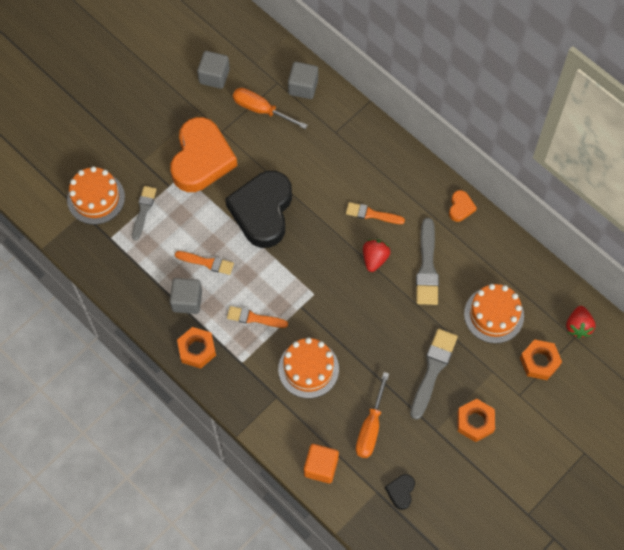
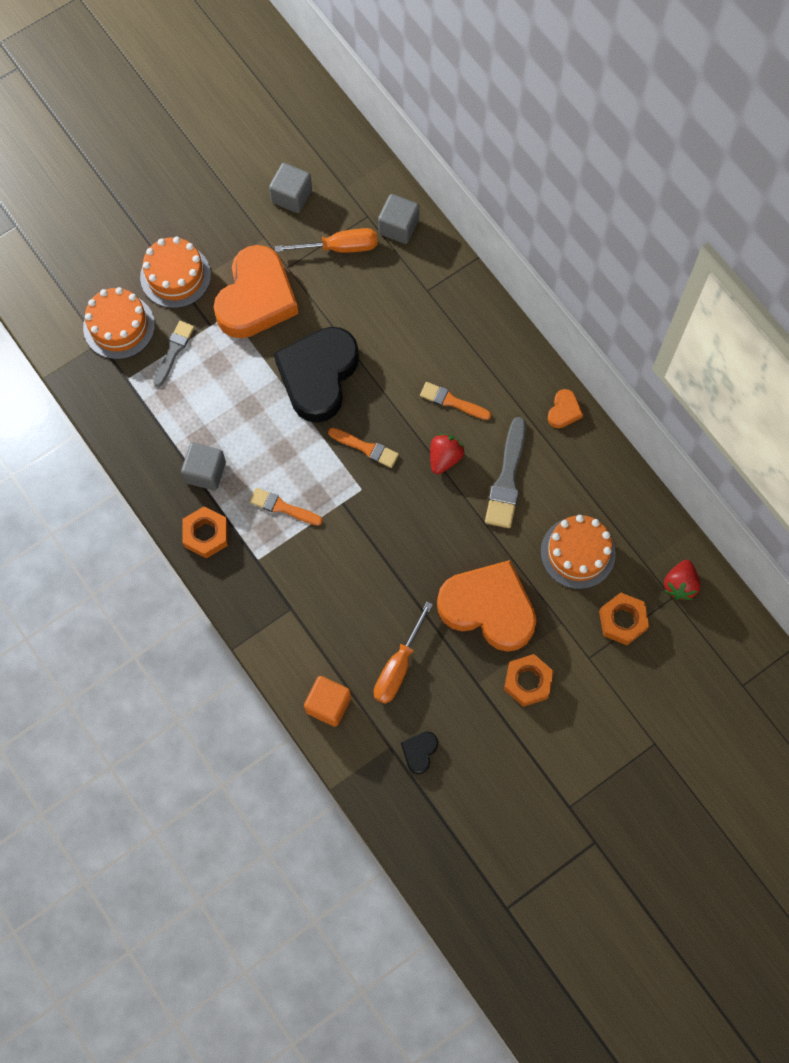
camera: 10 degrees right, 5 degrees up
orange brush [175,251,234,275] -> orange brush moved to [328,428,399,468]
orange screwdriver [233,88,308,129] -> orange screwdriver turned 135 degrees clockwise [275,228,378,253]
orange cake [278,338,339,398] -> orange cake moved to [140,237,211,308]
grey brush [410,329,458,420] -> orange heart [437,560,537,652]

